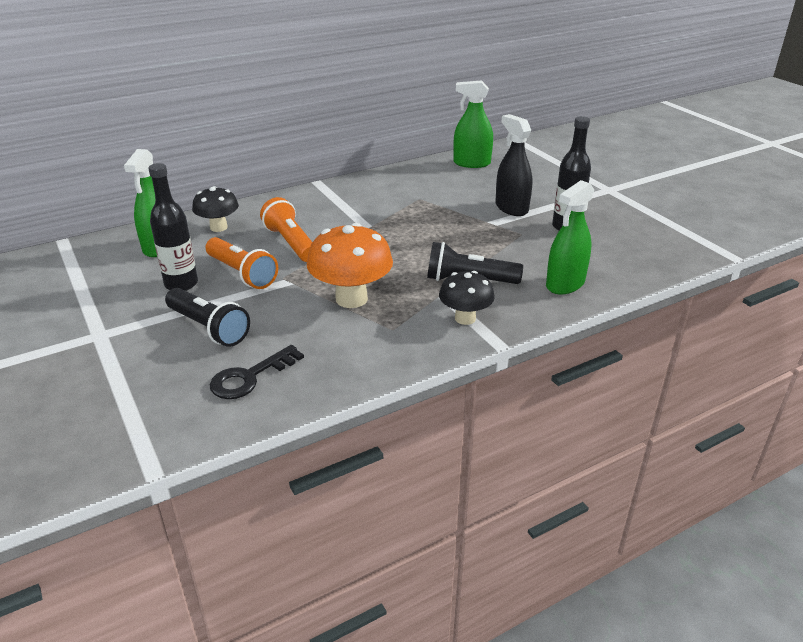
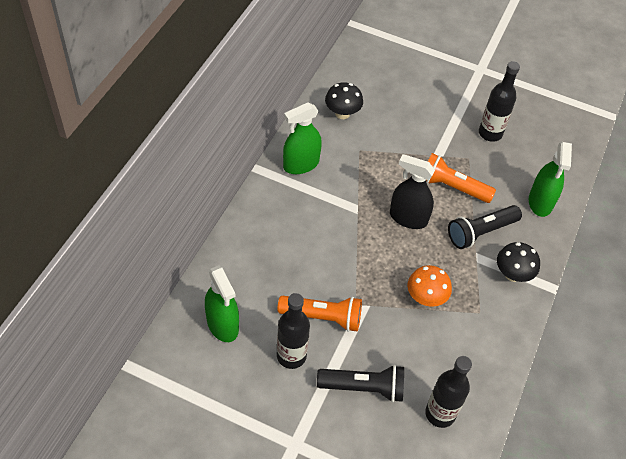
camera: 40 degrees left, 20 degrees up
black mushroom [192,186,239,232] -> black mushroom moved to [325,82,363,119]
black key [210,345,304,399] -> black bottle [425,356,472,428]
orange flashlight [260,197,312,262] -> orange flashlight moved to [426,153,496,203]
orange mushroom [307,223,393,308] -> orange mushroom [408,265,452,307], size x0.63
green spray bottle [453,80,493,168] -> green spray bottle moved to [283,102,322,174]
black spray bottle [495,114,533,216] -> black spray bottle moved to [390,154,435,229]

